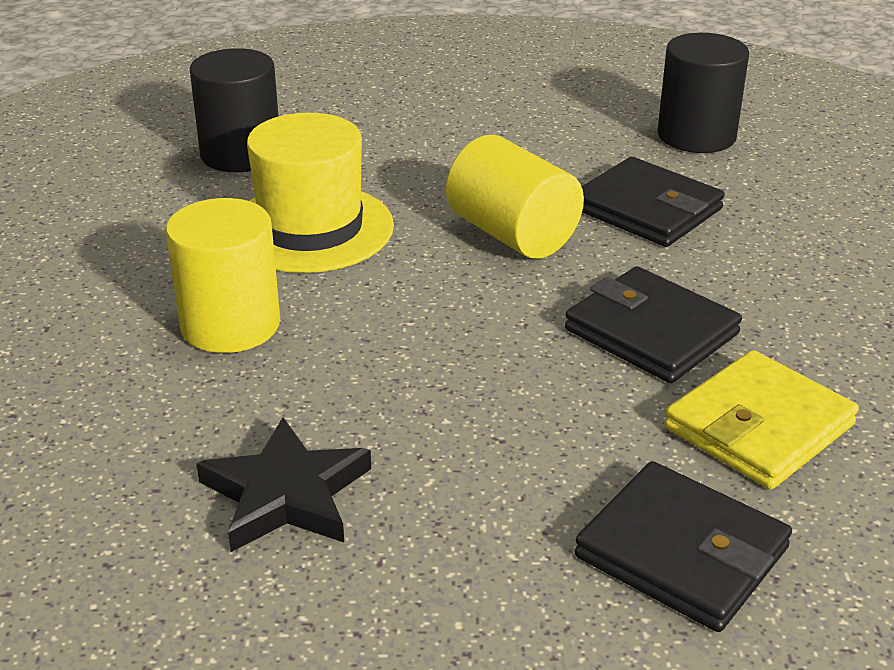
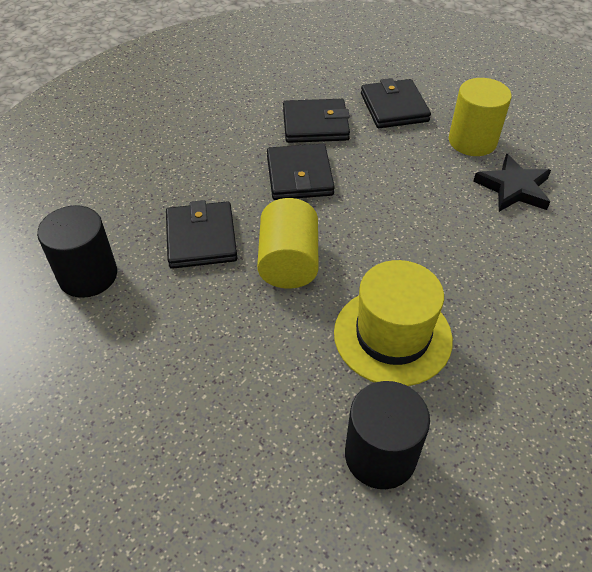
camera: 140 degrees left, 15 degrees up
yellow cylinder [166,198,280,353] -> yellow cylinder moved to [449,78,512,156]
yellow wallet [664,350,859,489] -> black wallet [283,99,350,143]

